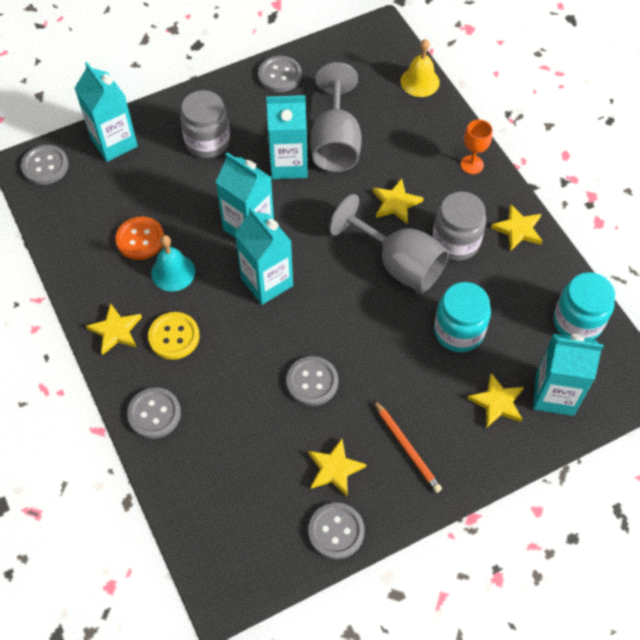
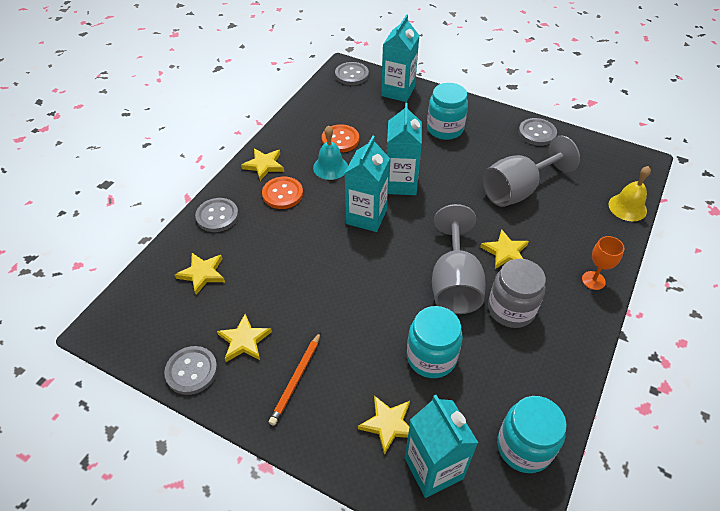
camera: 55 degrees right, 10 degrees down
yellow button [148,312,200,360] -> orange button [262,177,303,209]
grey jar [180,90,230,158] -> turquoise jar [427,83,468,140]
turquoise carton [266,95,308,179] -> none
grey button [286,356,338,406] -> none
yellow star [491,204,542,251] -> yellow star moved to [175,253,225,295]

